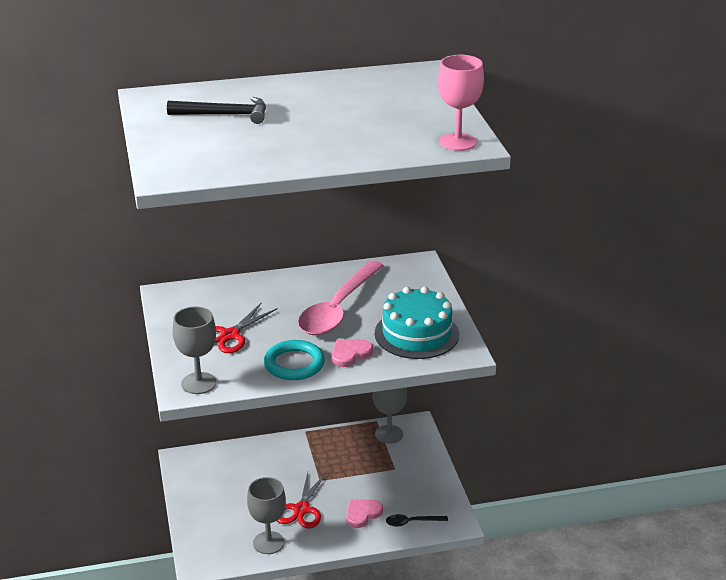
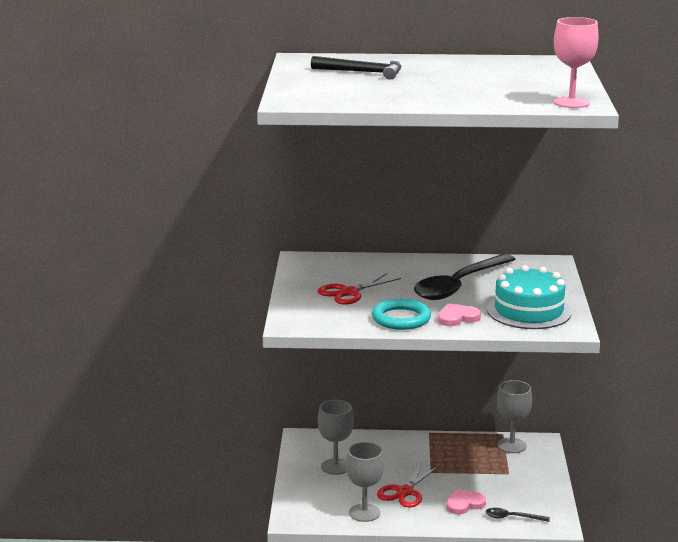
camera: 15 degrees right, 10 degrees down
grey goblet [172,306,216,394] -> grey goblet moved to [318,400,354,475]
pink spoon [298,261,384,335] -> black spoon [414,254,516,300]

